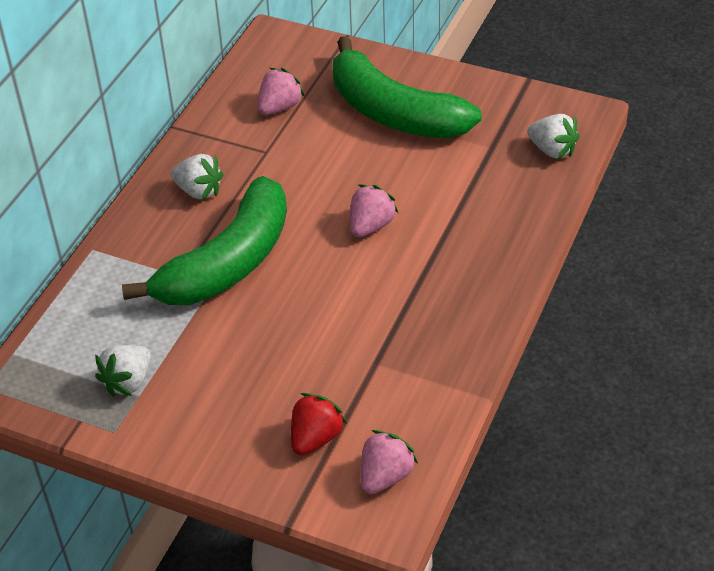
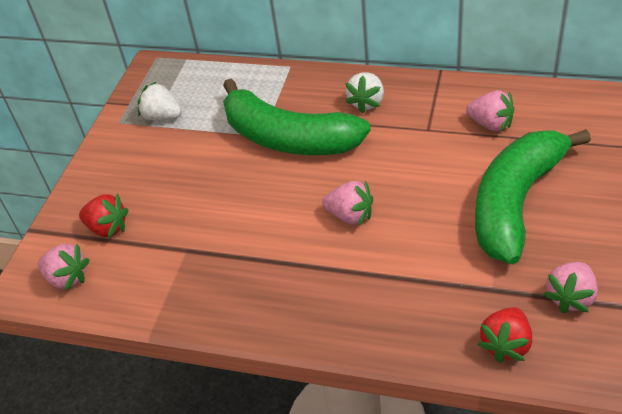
camera: 85 degrees right, 0 degrees up
white strawberry [527,114,580,159] -> red strawberry [478,307,532,363]
none -> pink strawberry [543,262,598,313]

